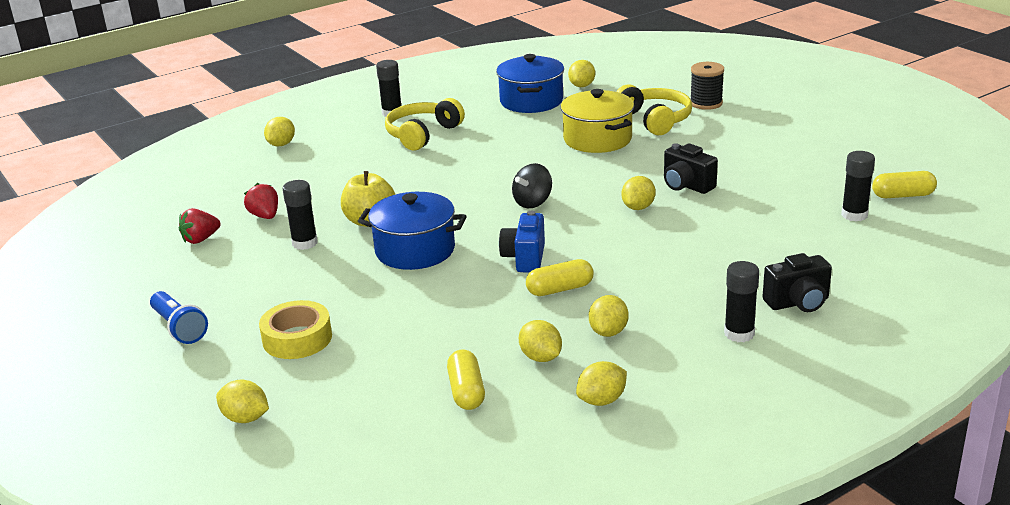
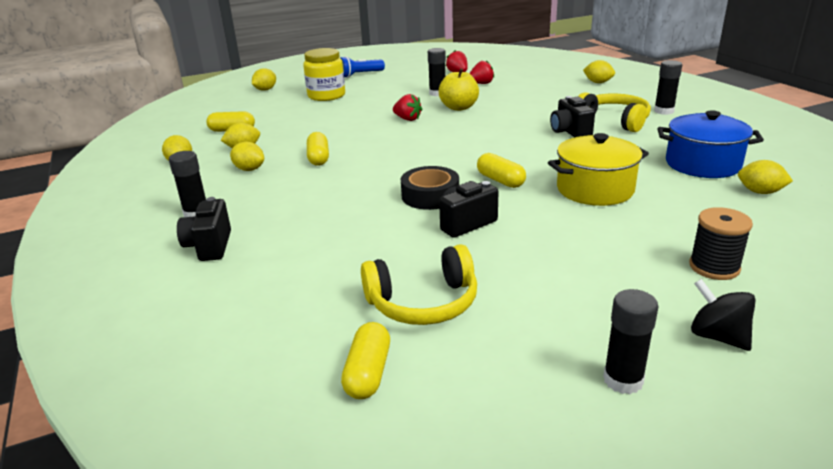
camera: 100 degrees right, 0 degrees up
yellow tape [259,300,332,359] -> yellow jar [303,48,345,101]
blue pot [358,192,467,270] -> red strawberry [393,94,422,121]
blue camera [499,211,545,273] -> none
black spinning top [512,163,552,208] -> black spinning top moved to [691,279,756,351]
yellow headphones [616,84,692,135] -> yellow headphones moved to [361,244,477,325]
yellow lemon [622,176,656,210] -> black tape [401,166,459,210]
black glue stick [841,151,875,221] -> black glue stick moved to [603,289,658,394]
none -> yellow capsule [477,153,526,188]
none -> black camera [550,96,595,138]

